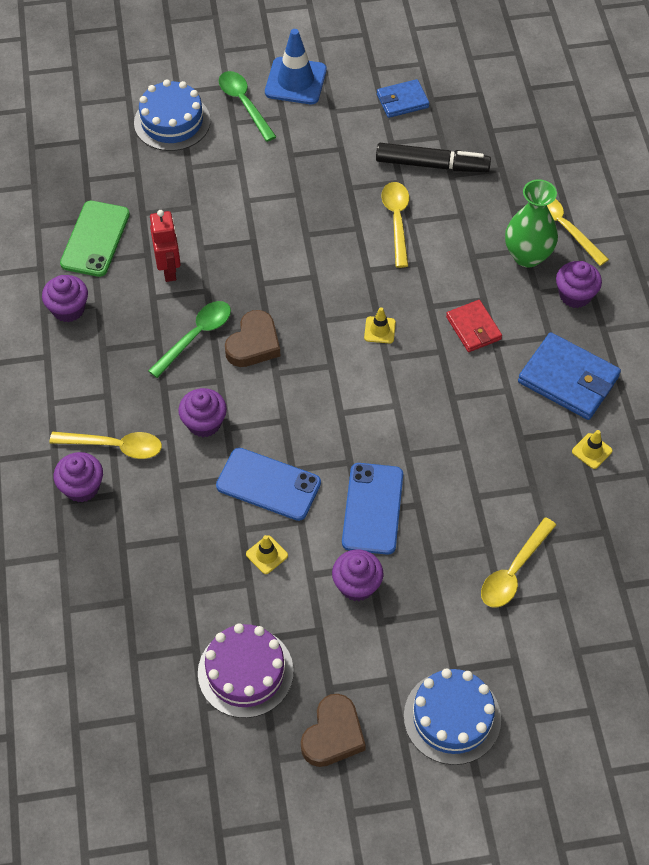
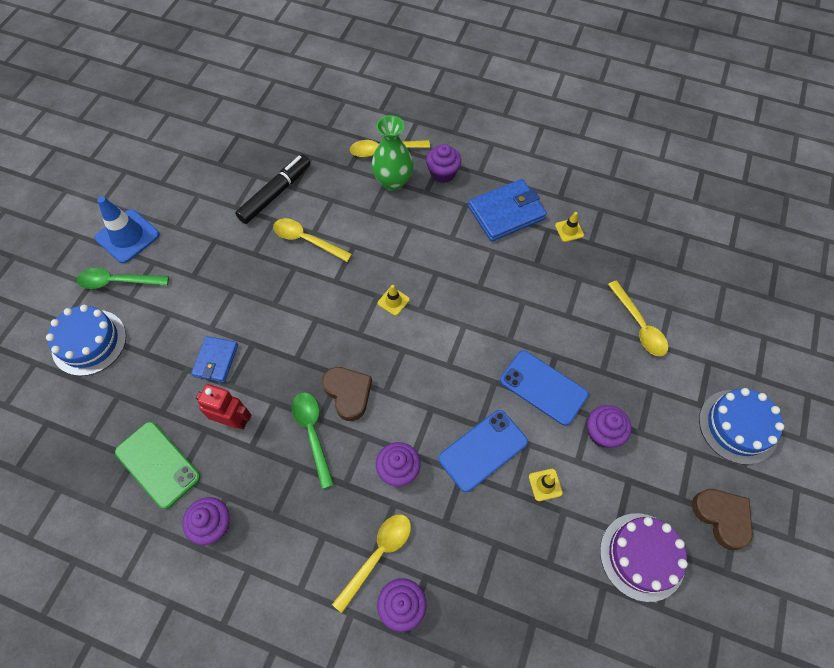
camera: 60 degrees left, 5 degrees up
blue wallet [377,79,429,118] -> blue wallet moved to [191,336,238,383]
red wallet [446,300,502,352] -> none

